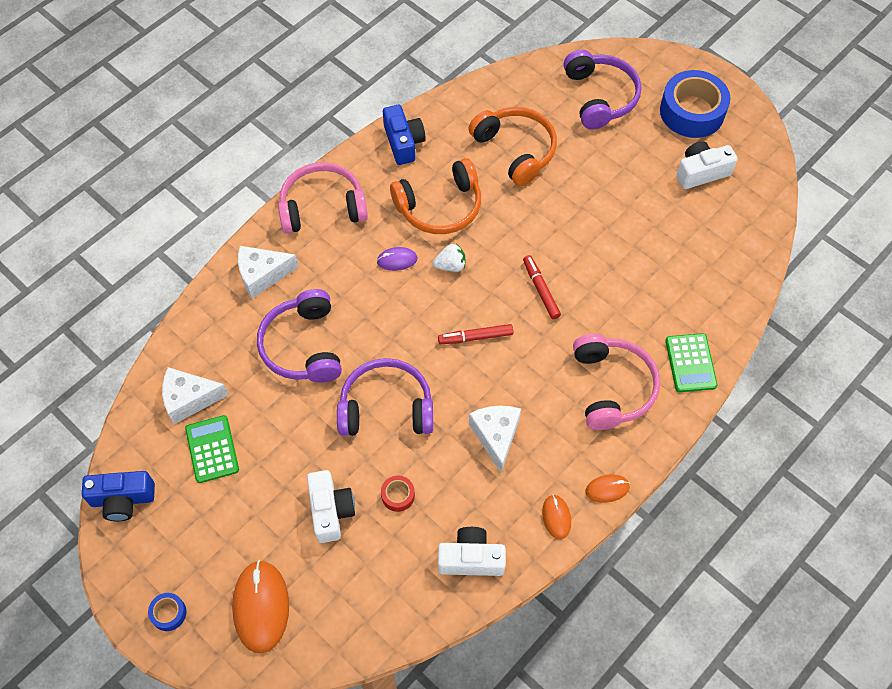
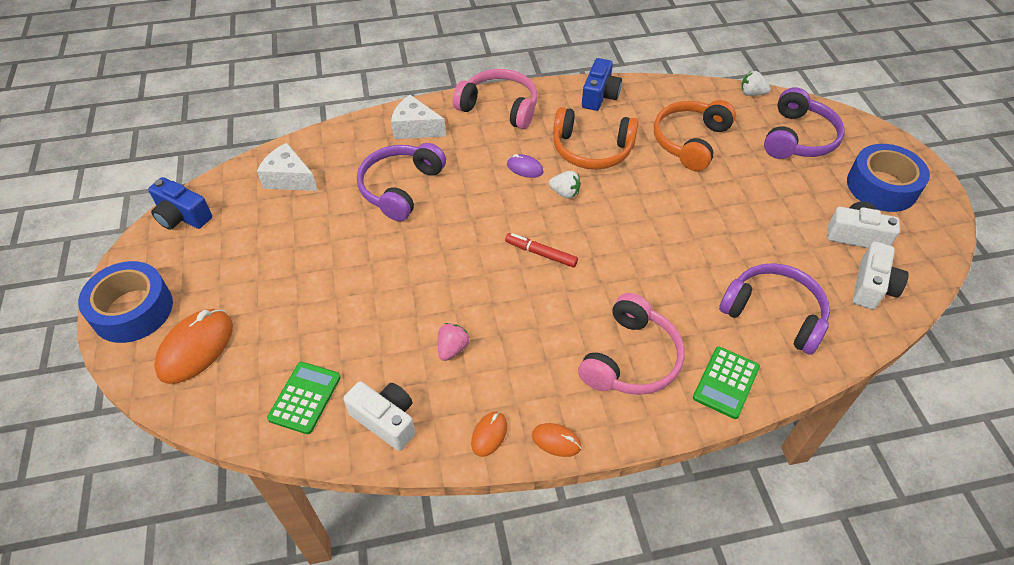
camera: 35 degrees right, 10 degrees down
blue tape [148,593,187,631] -> blue tape [78,261,173,343], size x2.33
green calculator [185,415,239,483] -> green calculator moved to [267,362,341,434]
white camera [307,470,355,543] -> white camera moved to [852,241,909,310]
purple headphones [337,358,434,436] -> purple headphones moved to [719,263,830,355]
red tape [381,476,415,512] -> none
orange headphones [468,107,557,186] -> orange headphones turned 150 degrees counterclockwise [654,100,736,171]
white cheese [469,406,521,473] -> none
red marker [523,255,561,319] -> none
none -> pink strawberry [438,323,470,361]
none -> white strawberry [741,71,771,96]

